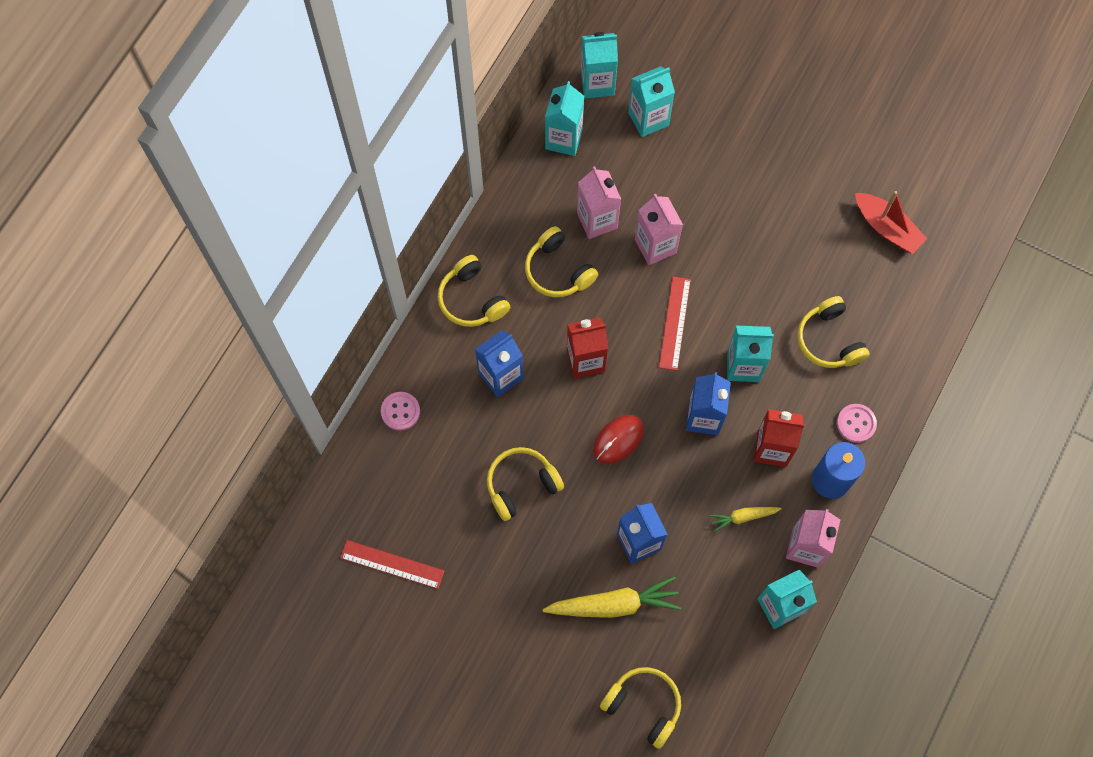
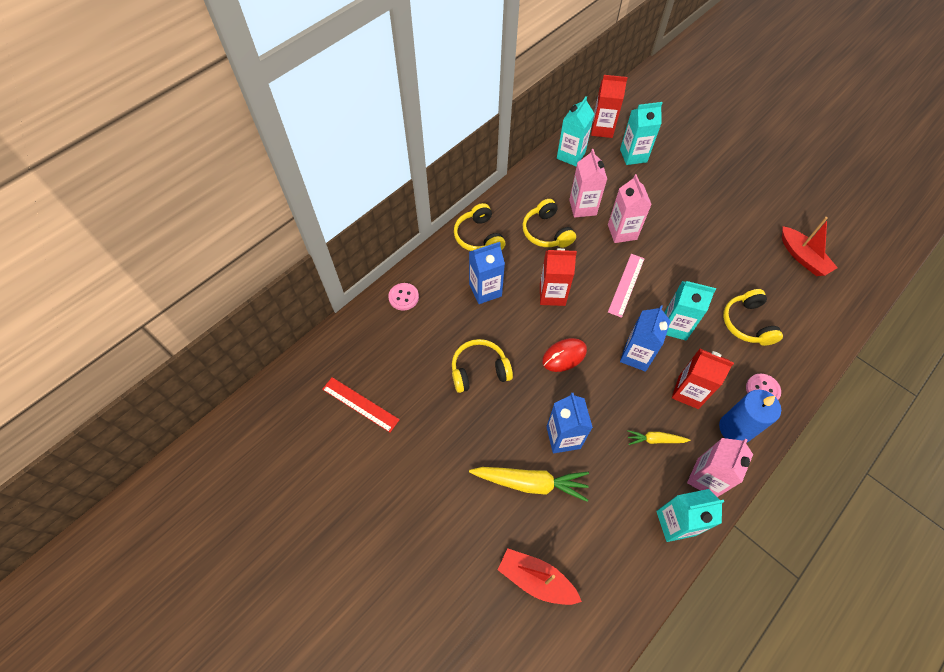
camera: 15 degrees right, 10 degrees down
turquoise carton [581,32,618,99] -> red carton [591,75,628,138]
yellow headphones [600,667,681,749] -> red boat [498,548,582,605]
red ruler [659,276,691,371] -> pink ruler [608,254,645,318]

